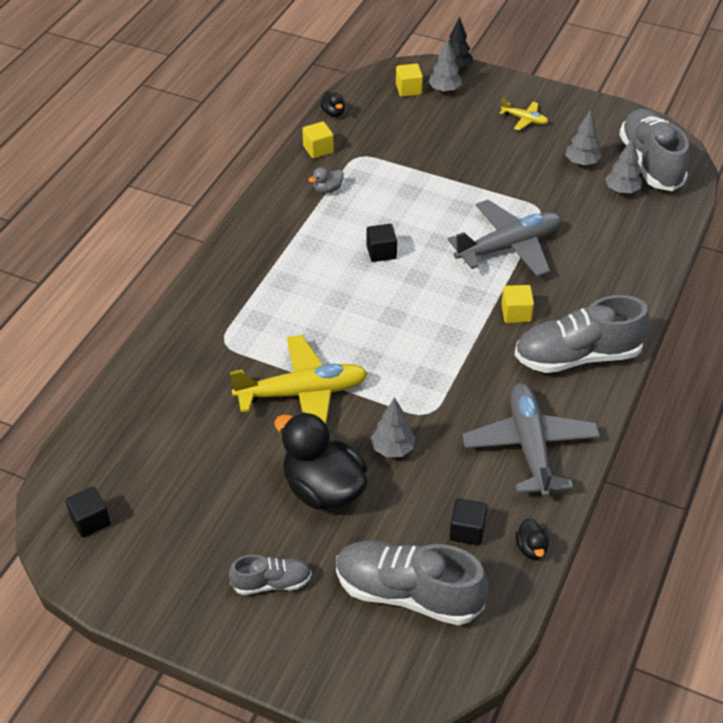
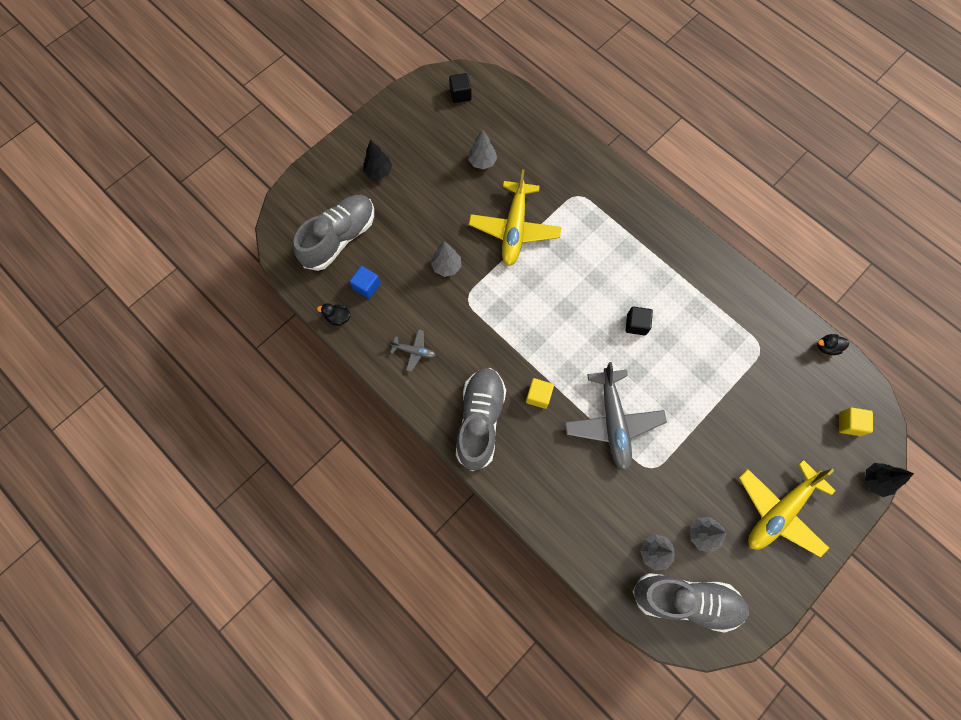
camera: 110 degrees right, 25 degrees up
grey shoe [229,555,312,595] -> black tree [363,140,392,179]
black duck [274,412,368,510] -> none
yellow cube [302,121,334,159] -> none
grey duck [308,167,344,193] -> none
grey tree [428,38,462,93] -> grey tree moved to [468,130,497,170]
black cube [449,498,487,546] -> blue cube [350,266,381,299]
grey plane [462,383,600,498] -> grey plane [390,329,436,372], size x0.46
yellow plane [500,98,548,130] -> yellow plane [739,460,836,557], size x2.17

